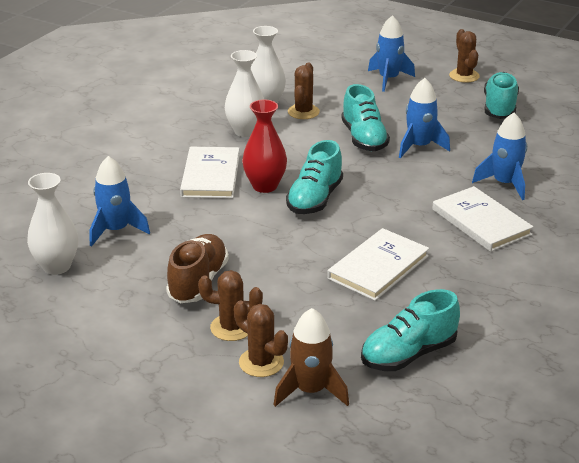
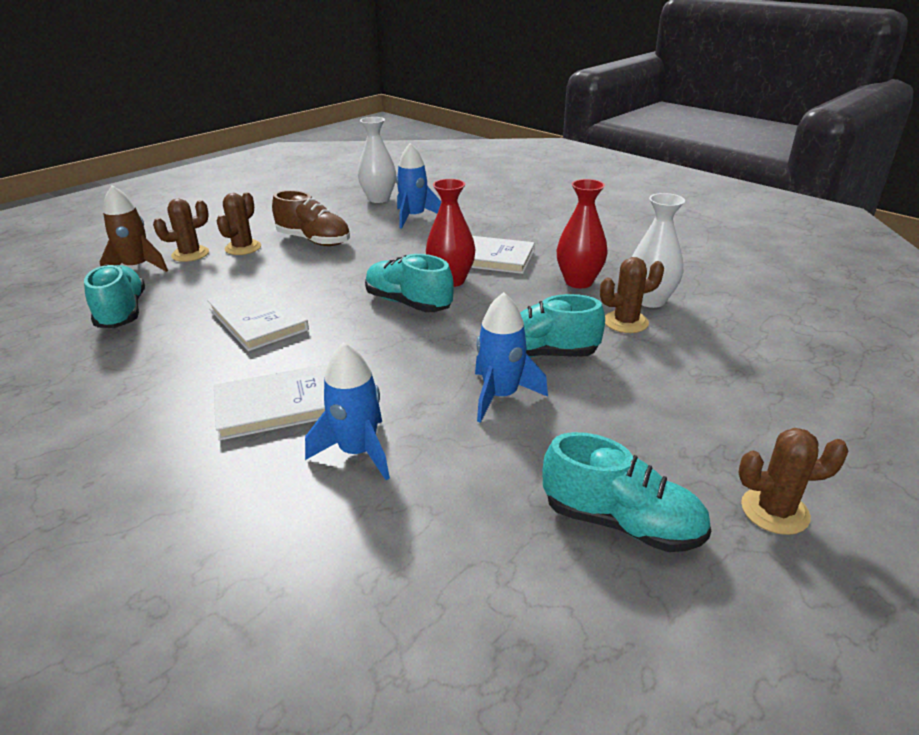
camera: 105 degrees right, 0 degrees up
white vase [225,50,264,137] -> red vase [557,179,608,288]
brown cactus [288,62,320,119] -> brown cactus turned 45 degrees counterclockwise [600,257,664,333]
blue rocket [368,15,415,92] -> none

